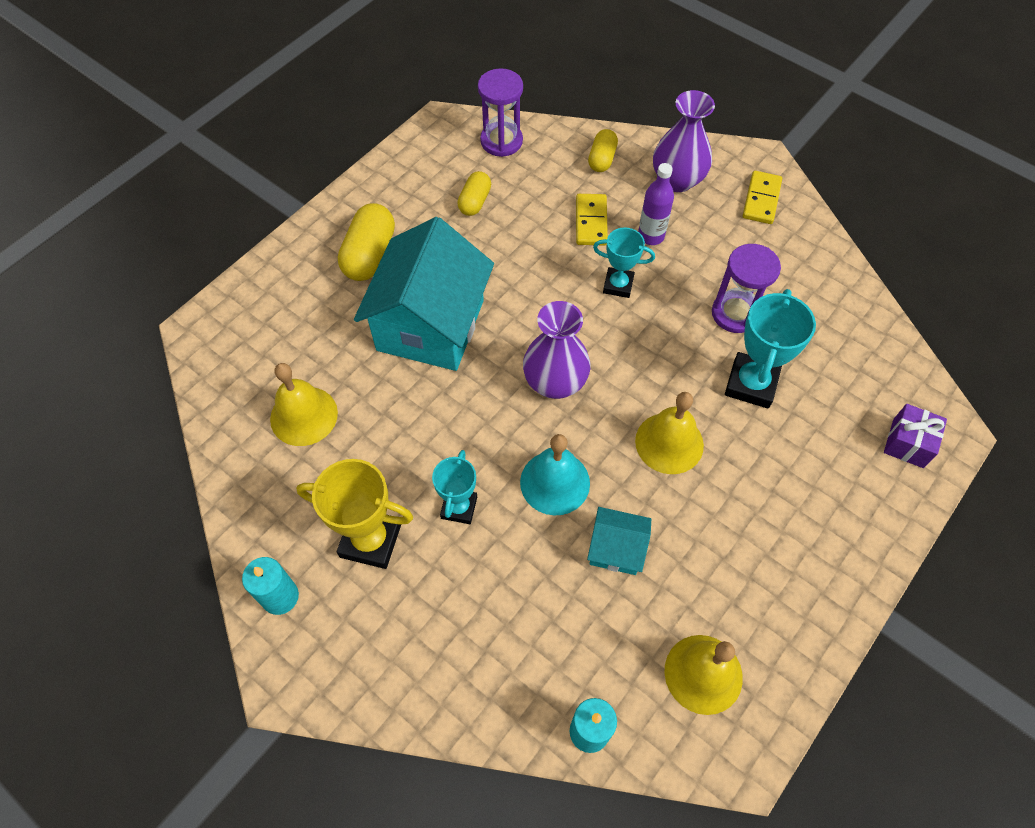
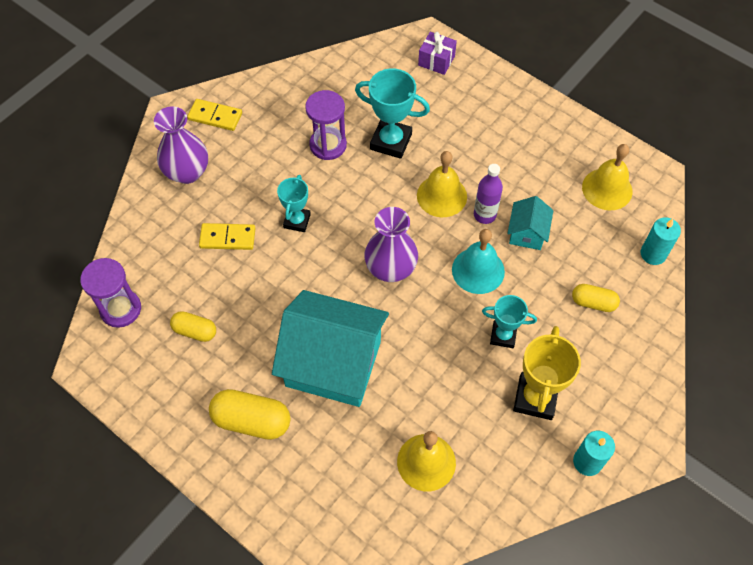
camera: 90 degrees left, 0 degrees up
yellow capsule [588,129,618,172] -> yellow capsule moved to [572,284,620,312]
purple bottle [638,163,674,245] -> purple bottle moved to [474,164,503,224]

